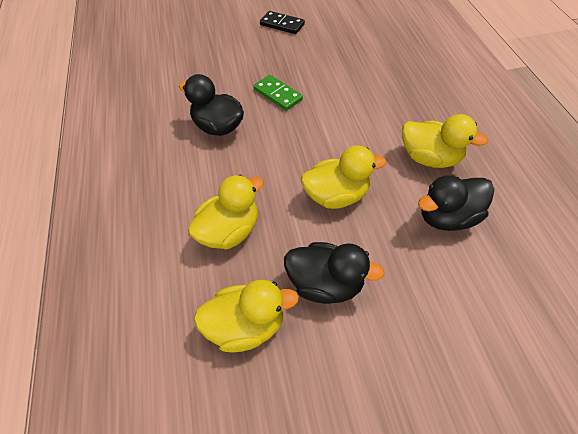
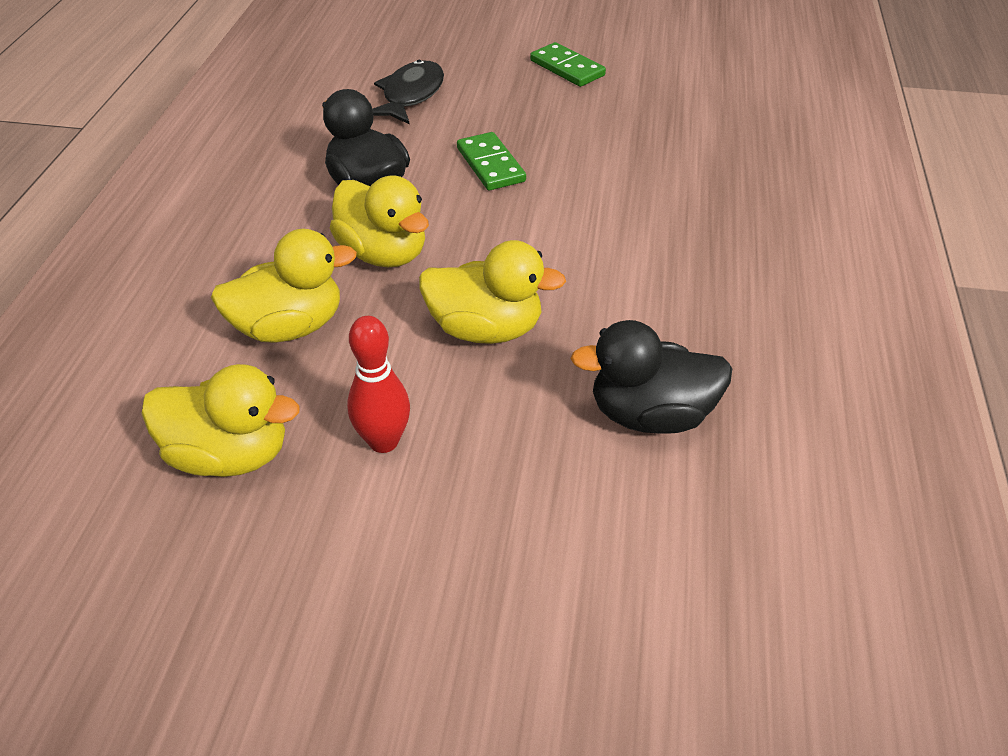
camera: 20 degrees right, 10 degrees down
black domino [260,11,305,34] -> green domino [530,42,606,87]
black duck [284,242,385,304] -> red bowling pin [347,316,410,453]
yellow duck [402,114,488,168] -> yellow duck moved to [330,176,429,267]
none -> black fish [373,60,444,125]

